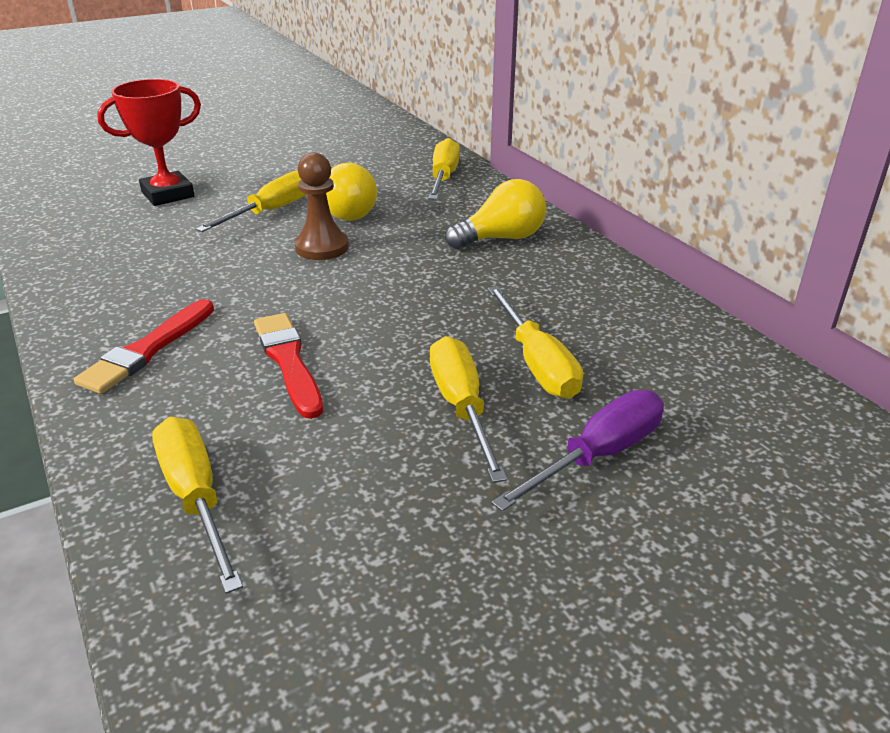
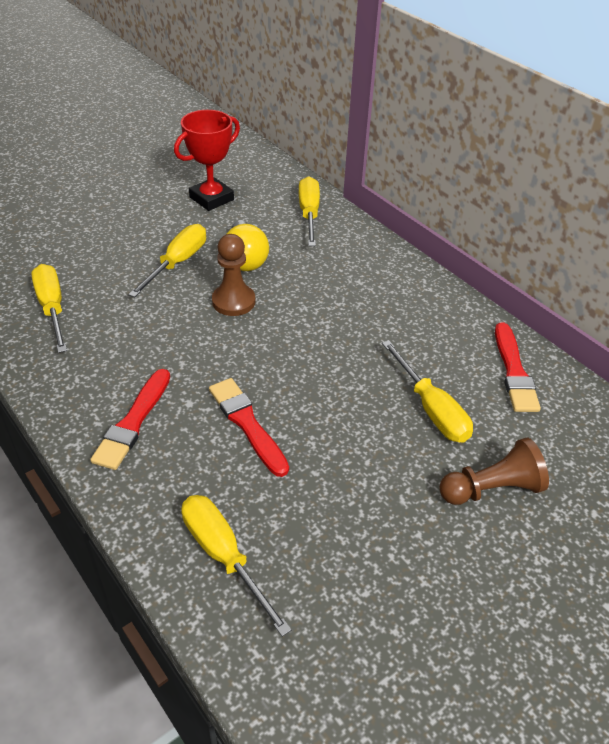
camera: 10 degrees left, 10 degrees up
red trophy [97,79,201,206] -> red trophy moved to [174,110,240,211]
yellow screwdriver [430,336,507,483] -> yellow screwdriver moved to [31,264,67,353]
yellow light bulb [445,179,546,249] -> none
purple screwdriver [491,390,664,512] -> brown pawn [439,438,549,505]
none -> red brush [495,323,541,412]

